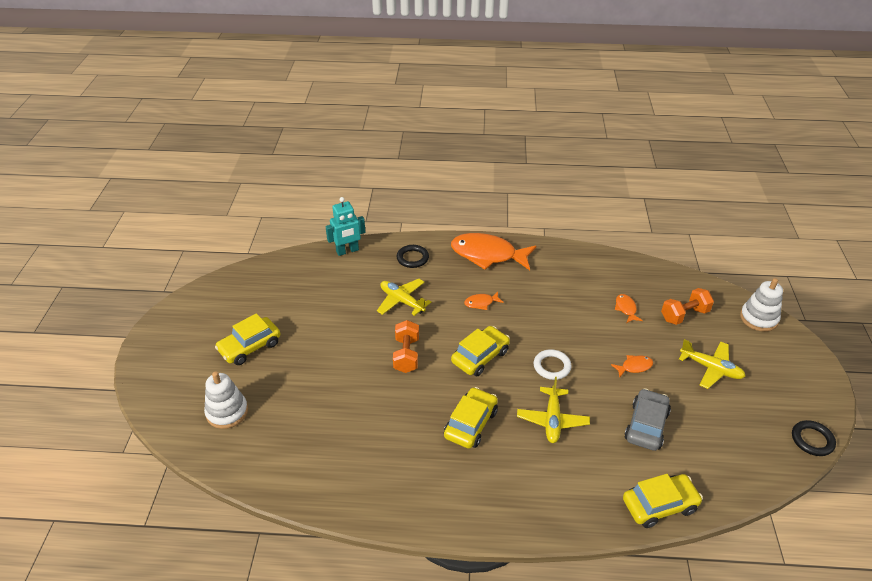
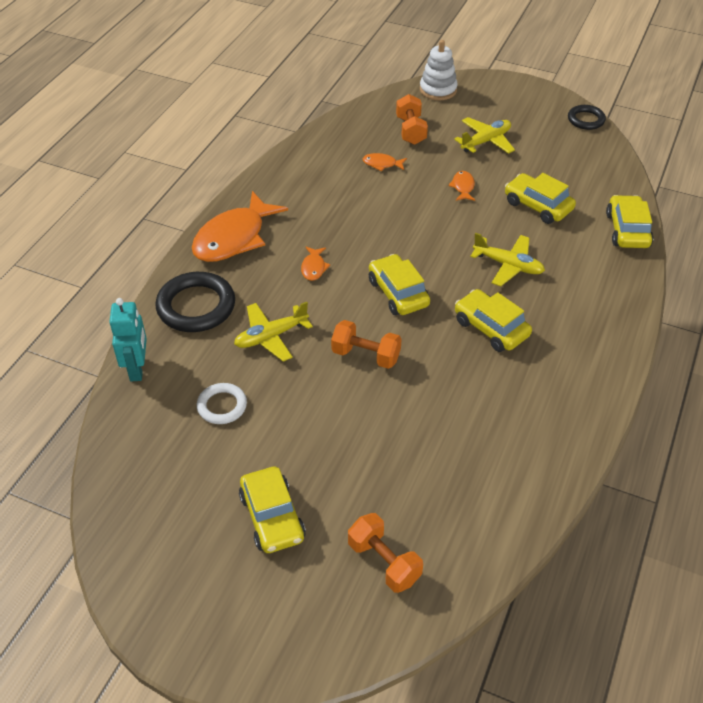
camera: 70 degrees left, 5 degrees up
white stacking toy [204,372,248,429] -> orange dumbbell [348,513,423,593]
black ring [397,245,429,268] -> black ring [156,272,235,332], size x1.73
white ring [534,349,571,380] -> white ring moved to [197,383,247,424]
grey car [624,388,671,451] -> yellow car [505,173,576,224]

